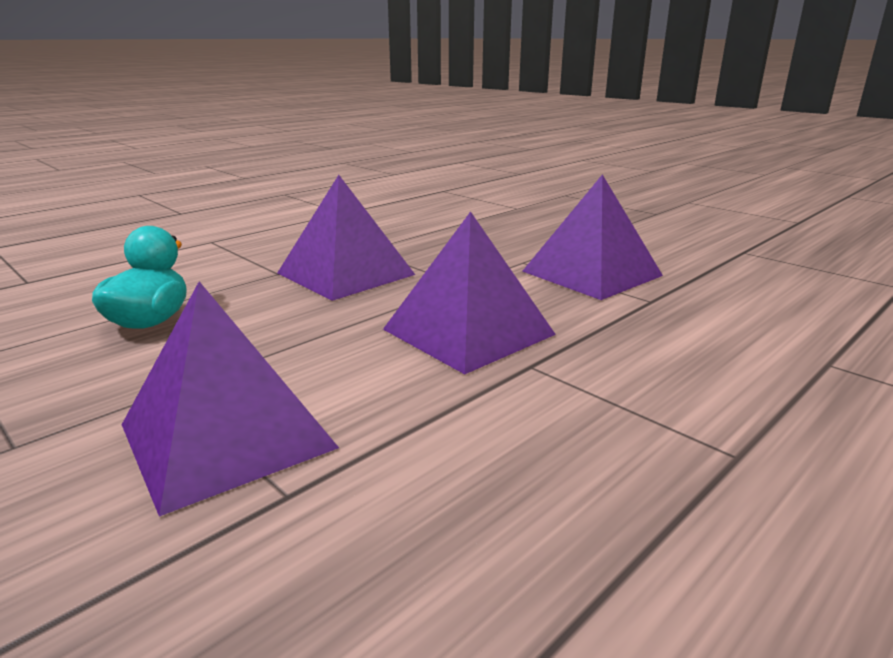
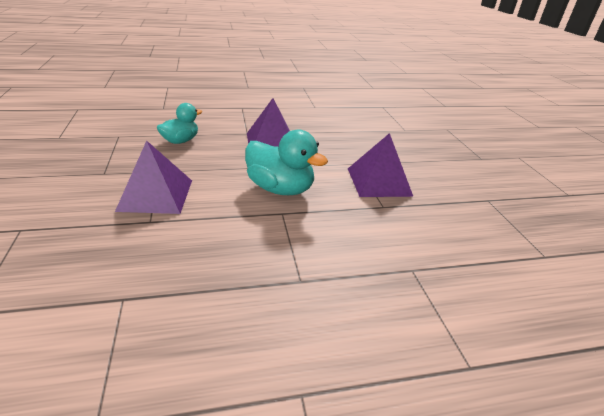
camera: 30 degrees right, 10 degrees up
purple pyramid [383,211,556,374] -> turquoise duck [245,129,328,195]

